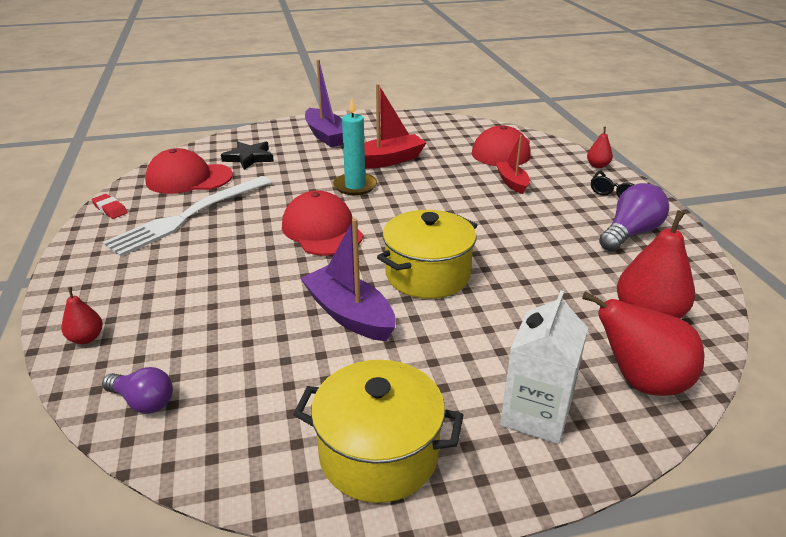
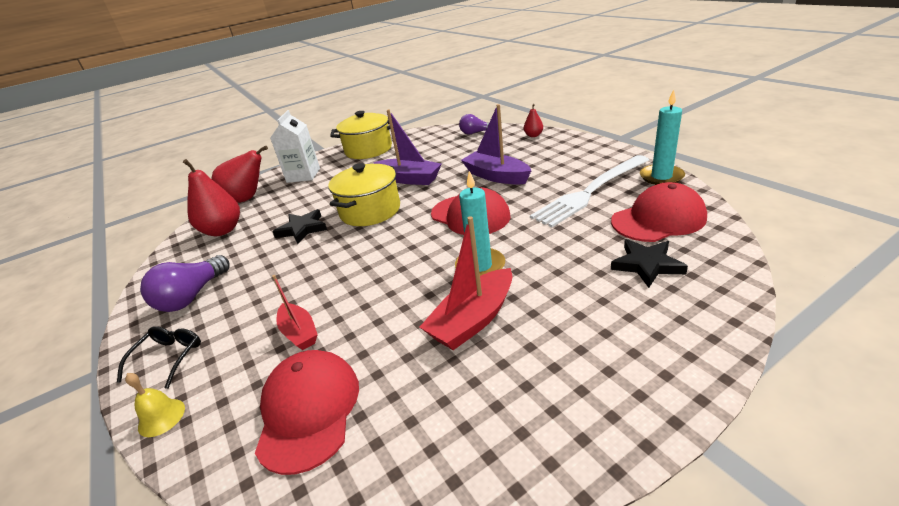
camera: 165 degrees right, 0 degrees up
red eraser [91,194,128,219] -> turquoise candle [640,90,685,185]
white fork [103,176,272,257] -> white fork turned 150 degrees counterclockwise [530,155,649,227]
purple boat [305,60,343,147] -> purple boat moved to [461,104,532,185]
red pear [587,127,613,168] -> yellow bell [125,373,185,437]
none -> black star [272,209,327,244]

